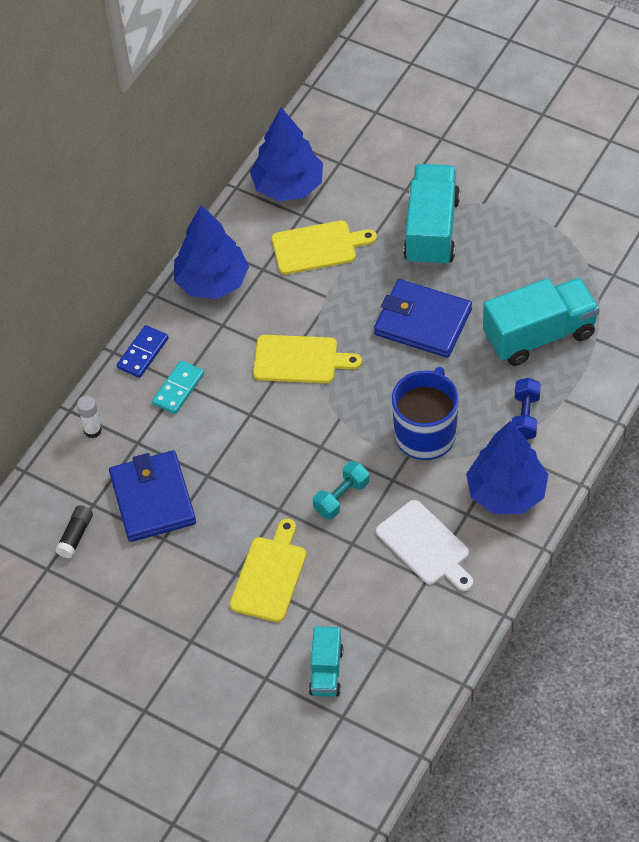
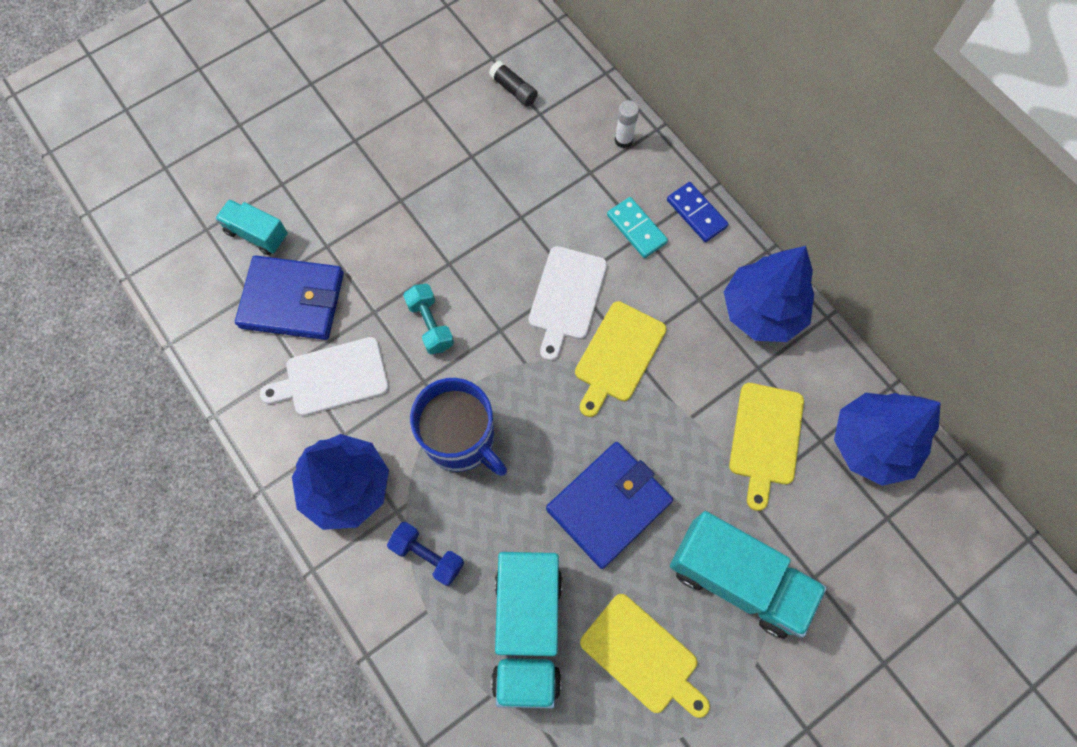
camera: 110 degrees right, 15 degrees up
blue wallet [109,450,196,542] -> blue wallet moved to [235,255,344,340]
yellow cutting board [230,519,306,622] -> yellow cutting board moved to [580,594,710,718]
none -> white cutting board [529,246,607,361]

